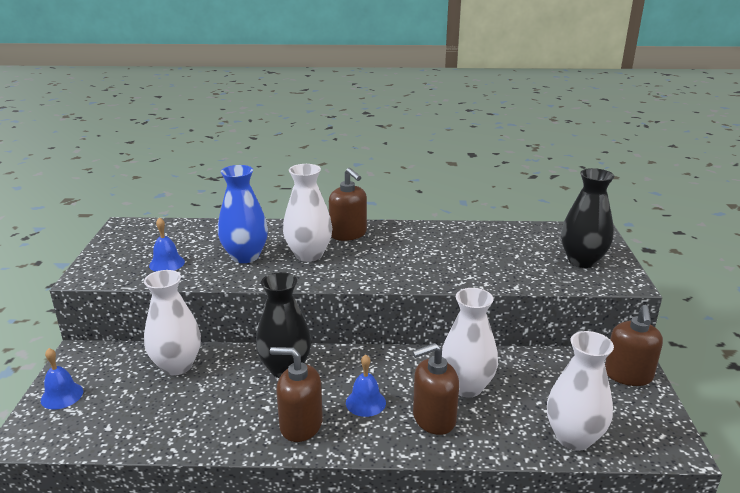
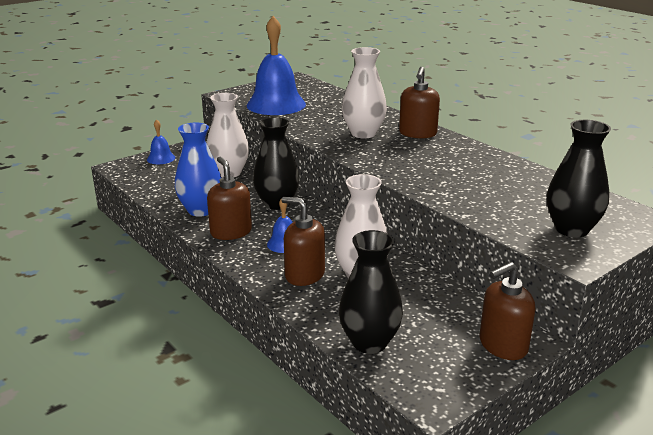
camera: 50 degrees right, 0 degrees up
blue bell [149,217,185,272] -> blue bell [247,16,306,115], size x2.12
blue vase [218,165,268,263] -> blue vase moved to [175,123,221,217]
white vase [547,331,614,451] -> black vase [339,230,403,354]

